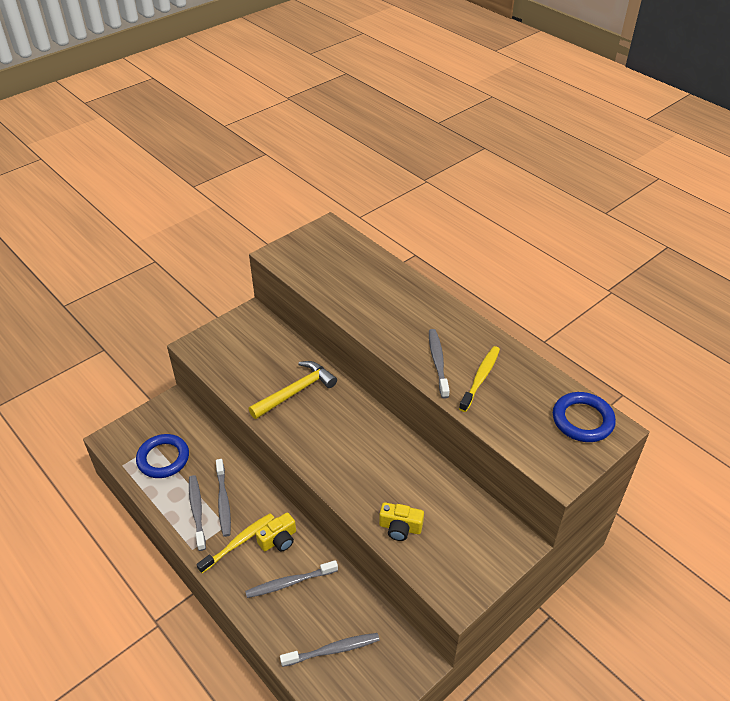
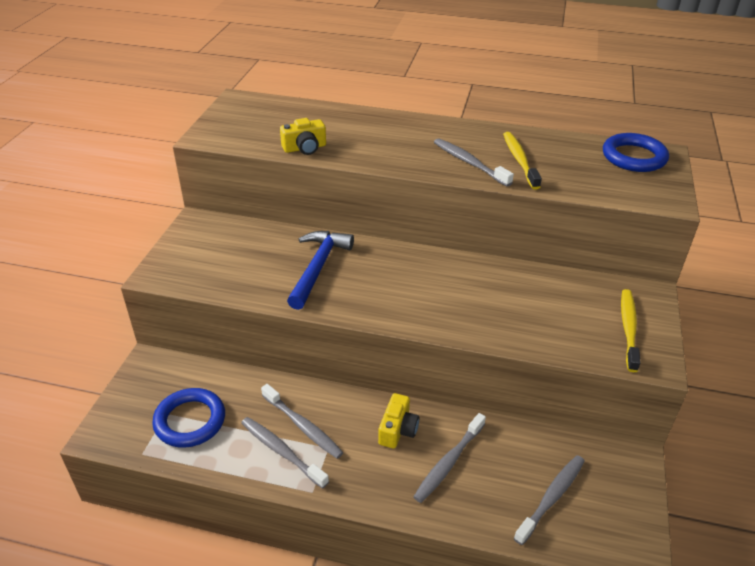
camera: 35 degrees left, 5 degrees down
yellow toothbrush [196,513,274,573] -> yellow toothbrush moved to [621,289,641,372]
yellow hammer [249,361,337,419] -> blue hammer [287,231,354,310]
yellow camera [379,502,424,541] -> yellow camera moved to [280,118,326,155]

